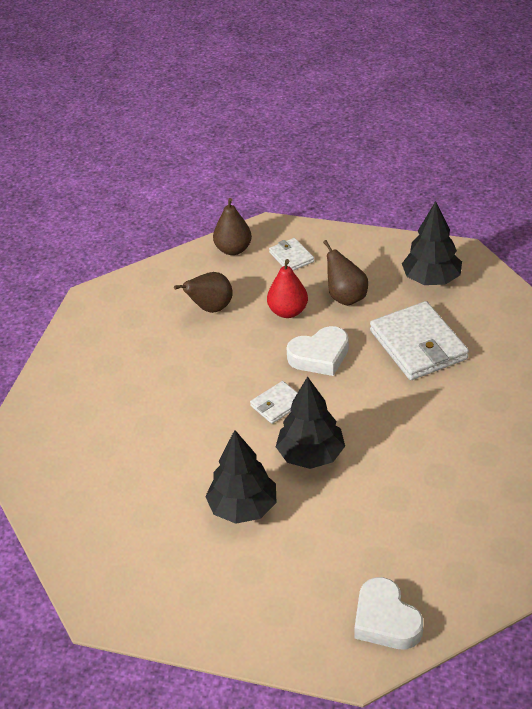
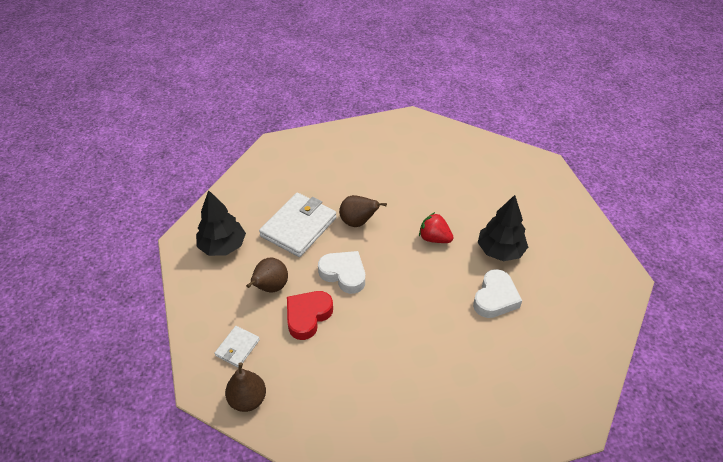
camera: 125 degrees left, 5 degrees up
brown pear [174,272,233,313] -> brown pear moved to [339,195,387,227]
white wallet [250,381,297,424] -> none
red pear [267,259,308,318] -> red heart [287,291,333,340]
black tree [276,376,345,469] -> red strawberry [419,212,454,243]
white heart [354,577,423,649] -> white heart moved to [473,269,522,318]

